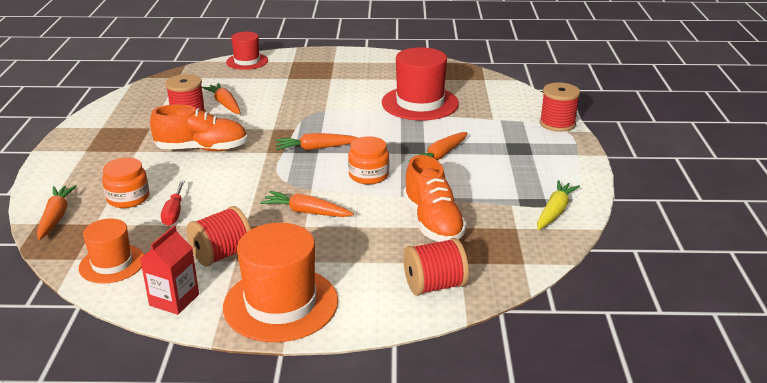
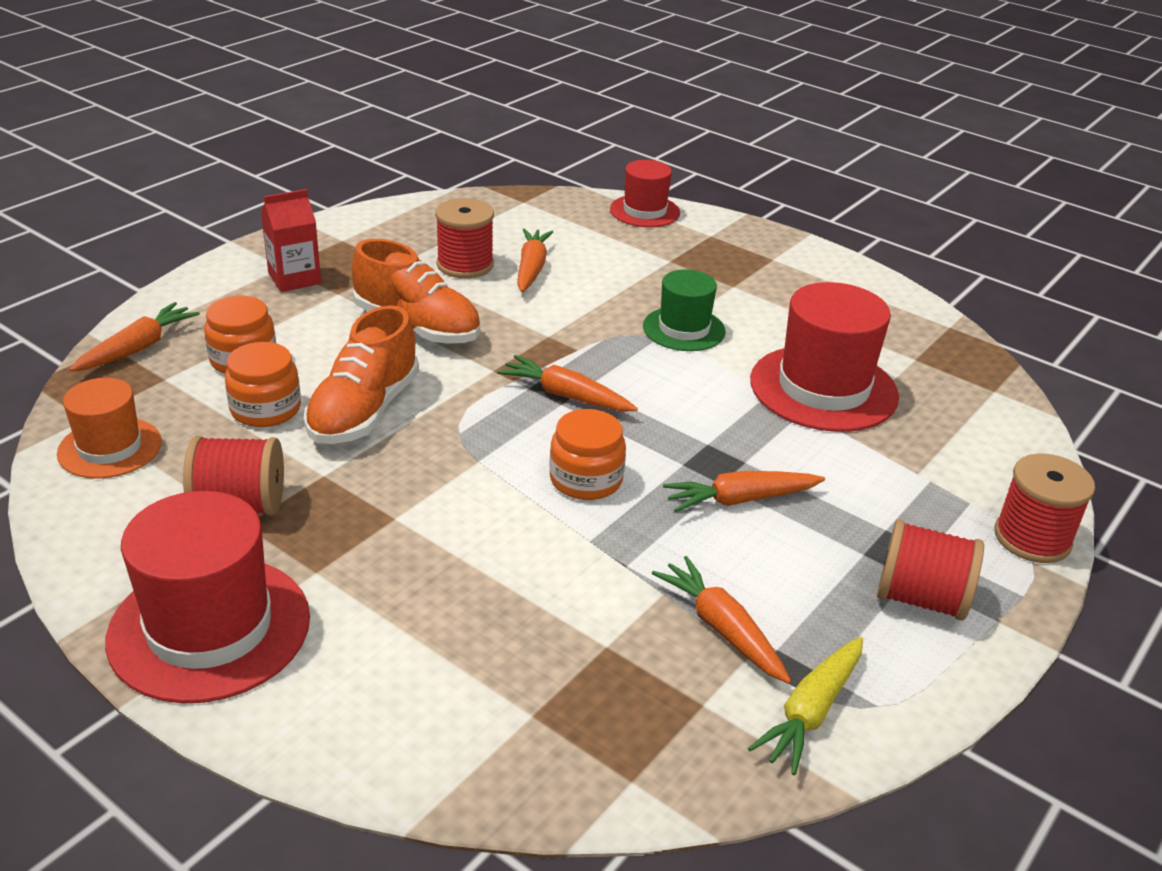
camera: 35 degrees right, 5 degrees up
red carton [140,225,199,315] -> red carton moved to [261,189,321,292]
red screwdriver [161,180,185,226] -> orange jar [225,342,301,427]
orange hat [223,223,338,342] -> red hat [105,491,310,703]
orange carrot [260,191,354,217] -> orange carrot moved to [652,556,791,684]
orange shoe [403,155,467,242] -> orange shoe moved to [304,305,419,444]
red spool [403,238,469,296] -> red spool moved to [877,519,984,621]
yellow carrot [537,180,580,230] -> yellow carrot turned 150 degrees clockwise [748,637,863,775]
none -> green hat [643,269,726,351]

